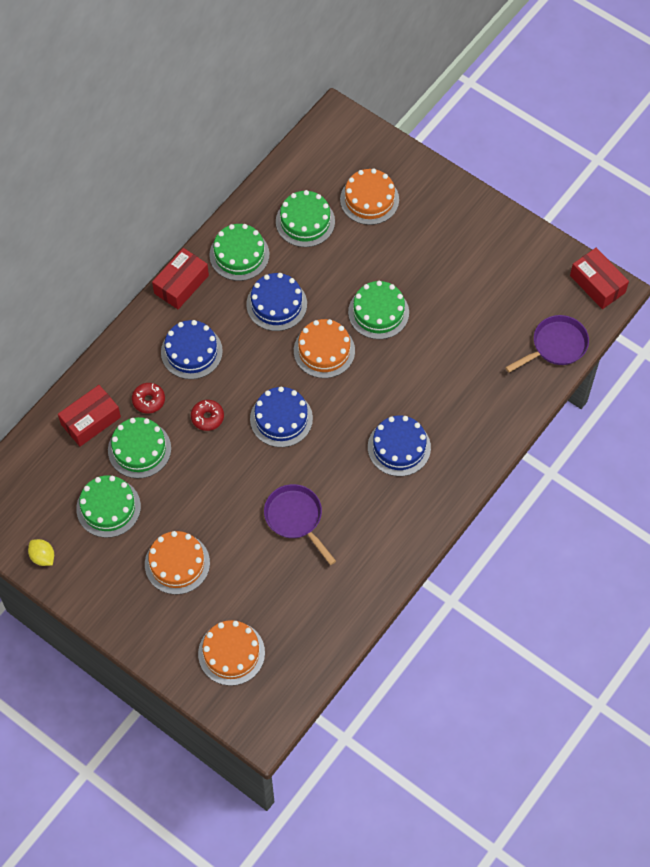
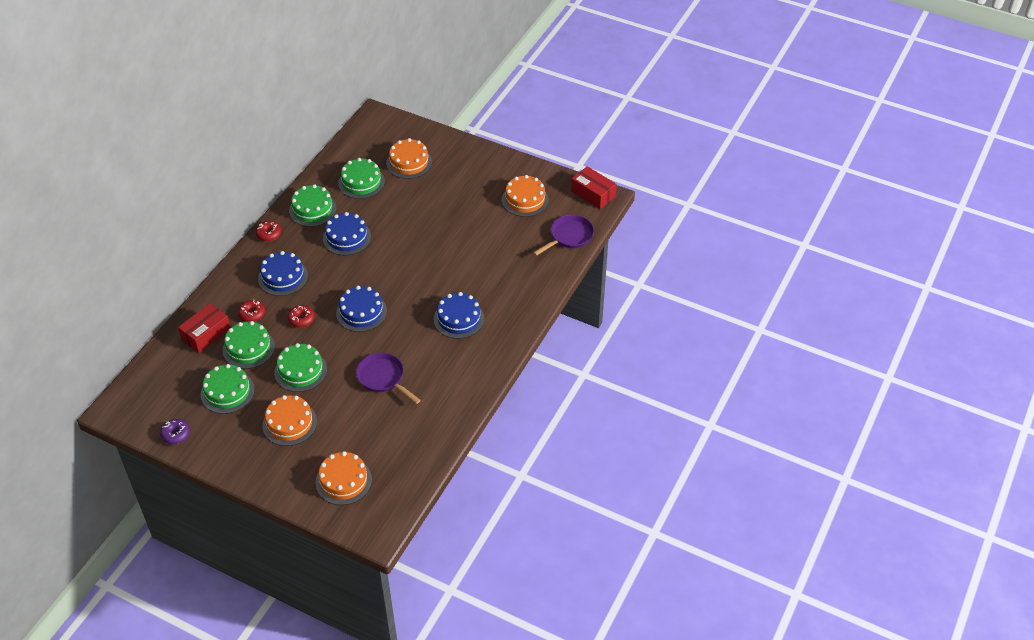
camera: 10 degrees left, 15 degrees down
yellow lemon [28,539,54,566] -> purple donut [160,419,190,444]
red box [152,248,209,309] -> red donut [256,221,282,242]
orange cake [294,319,355,378] -> orange cake moved to [502,175,549,217]
green cake [348,281,409,339] -> green cake moved to [274,343,327,392]

